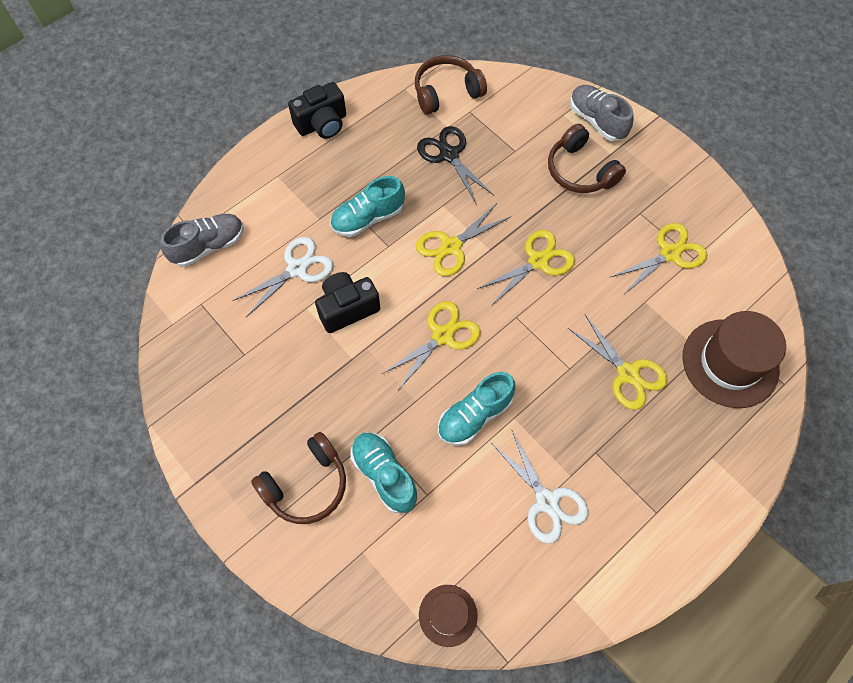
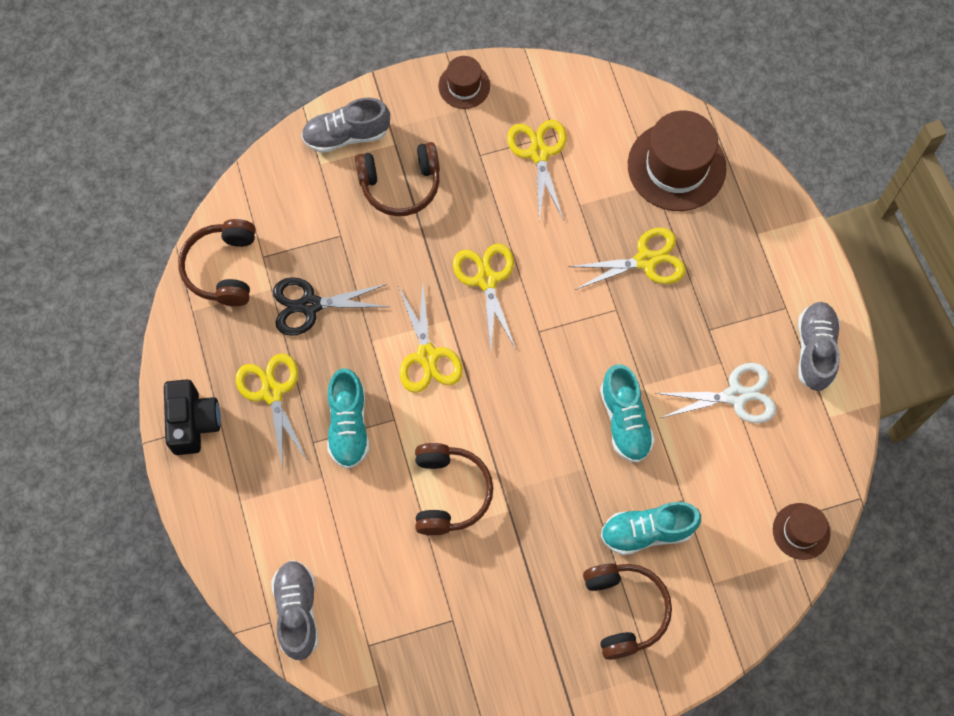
camera: 65 degrees left, 5 degrees up
white scissors [233,237,334,317] -> none
black camera [315,272,380,333] -> brown headphones [415,443,493,535]
yellow scissors [382,301,481,390] -> yellow scissors moved to [236,353,308,470]
none -> brown hat [438,56,490,109]
none -> grey shoe [798,302,840,391]

